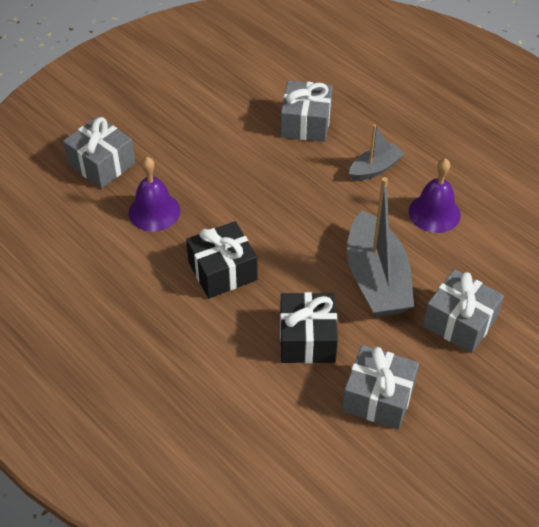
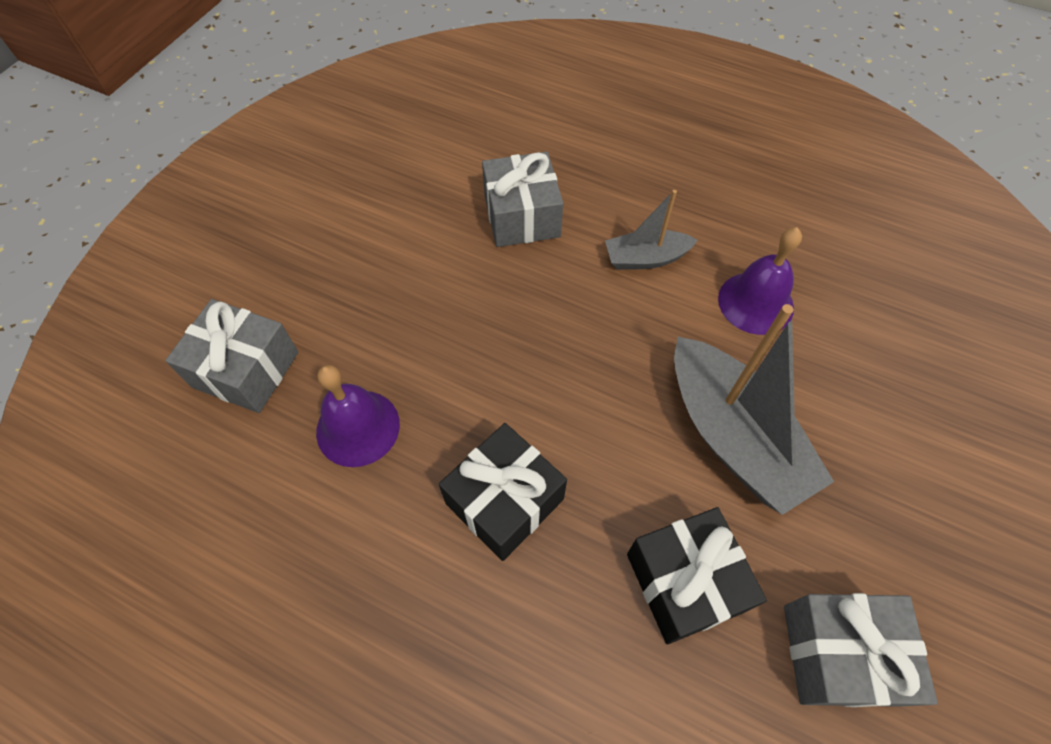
camera: 20 degrees left, 10 degrees up
grey boat [349,124,404,181] -> grey boat turned 135 degrees counterclockwise [605,190,698,270]
grey gift [423,269,504,353] -> none

